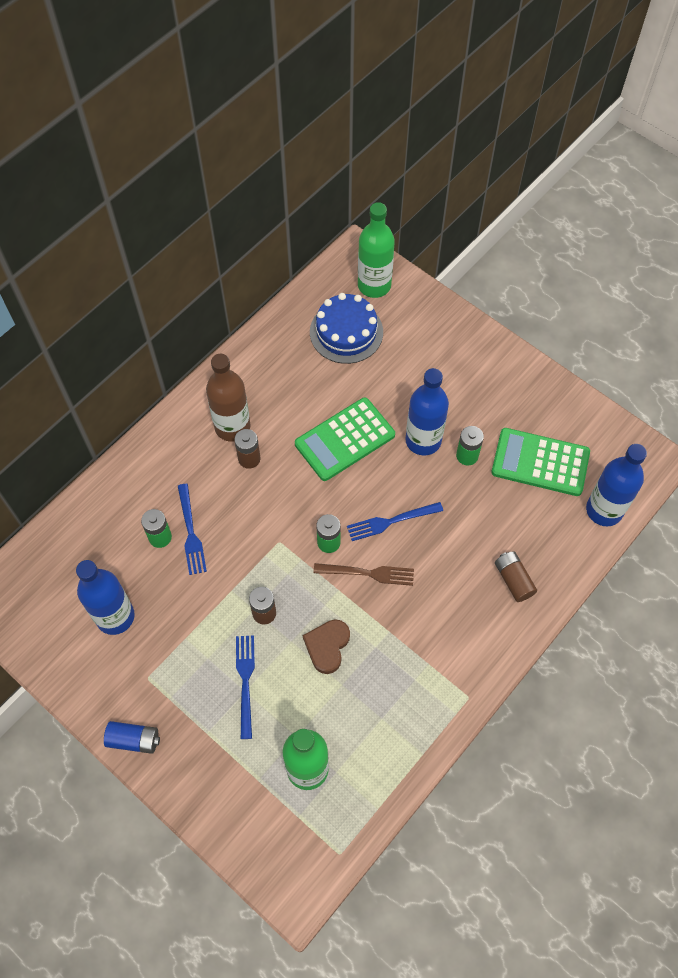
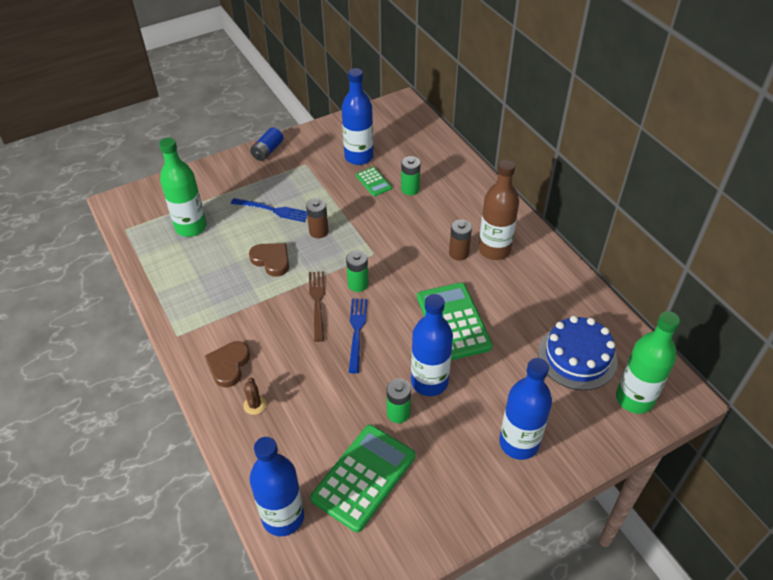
camera: 110 degrees right, 15 degrees down
blue fork [178,484,207,575] -> none
brown fork [314,563,414,586] -> brown fork turned 150 degrees clockwise [309,271,325,342]
brown battery [495,551,537,602] -> brown cactus [243,378,266,415]
none -> brown heart [205,341,250,387]
none -> green calculator [356,167,392,196]
none -> blue bottle [499,358,552,460]

